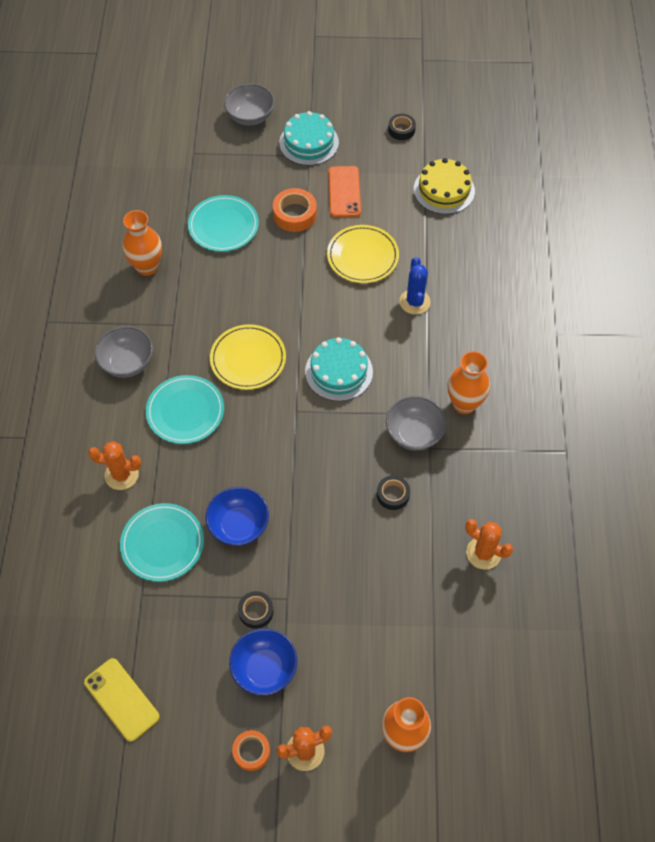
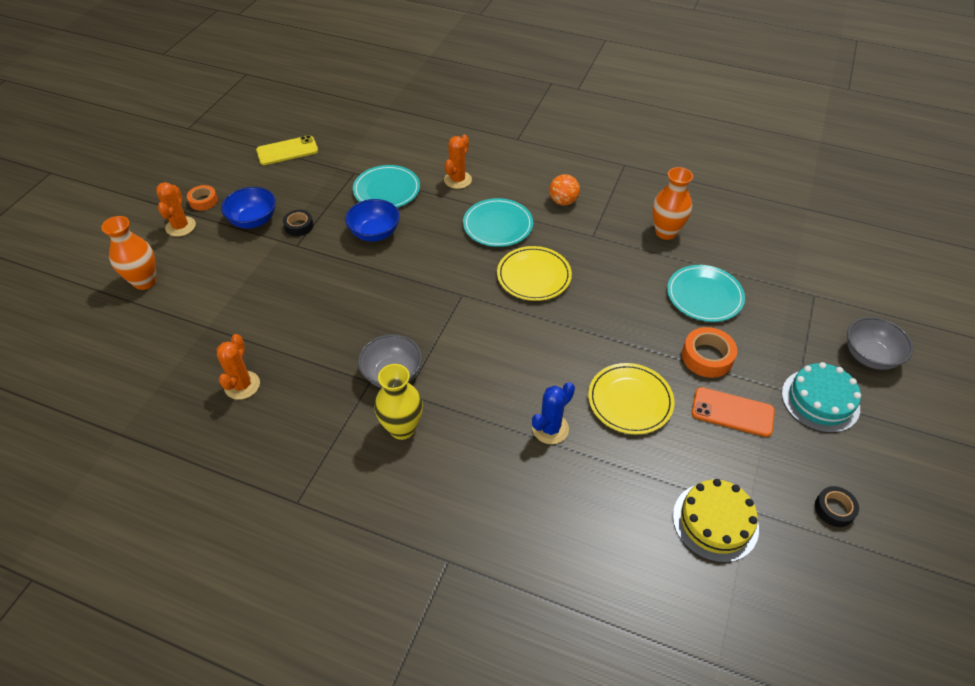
camera: 110 degrees right, 10 degrees down
grey bowl [94,326,153,378] -> orange ball [549,174,580,205]
turquoise cake [305,337,373,401] -> none
black tape [377,475,410,510] -> none
blue cactus [400,257,430,315] -> blue cactus turned 60 degrees counterclockwise [532,382,575,444]
orange vase [447,351,490,414] -> yellow vase [375,364,423,440]
orange cactus [465,519,513,570] -> orange cactus turned 45 degrees counterclockwise [217,334,260,400]

